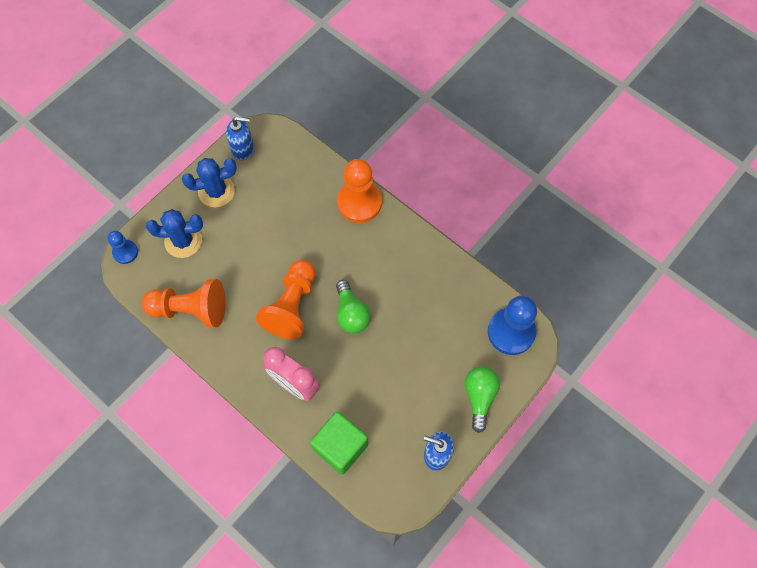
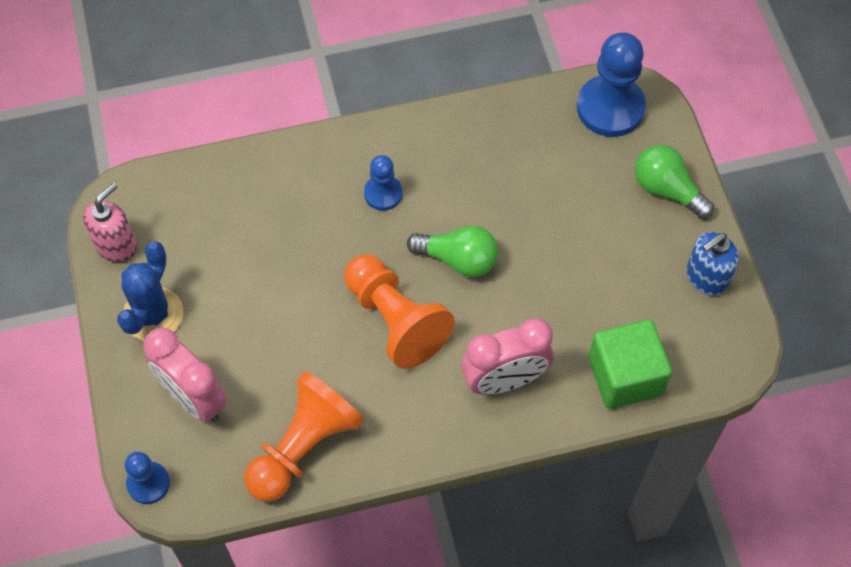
camera: 55 degrees left, 5 degrees down
blue cactus [146,209,203,258] -> pink clock [144,327,227,422]
blue soap dispenser [226,117,254,160] -> pink soap dispenser [83,183,137,262]
orange pawn [337,159,382,223] -> none
none -> blue pawn [364,155,402,210]

